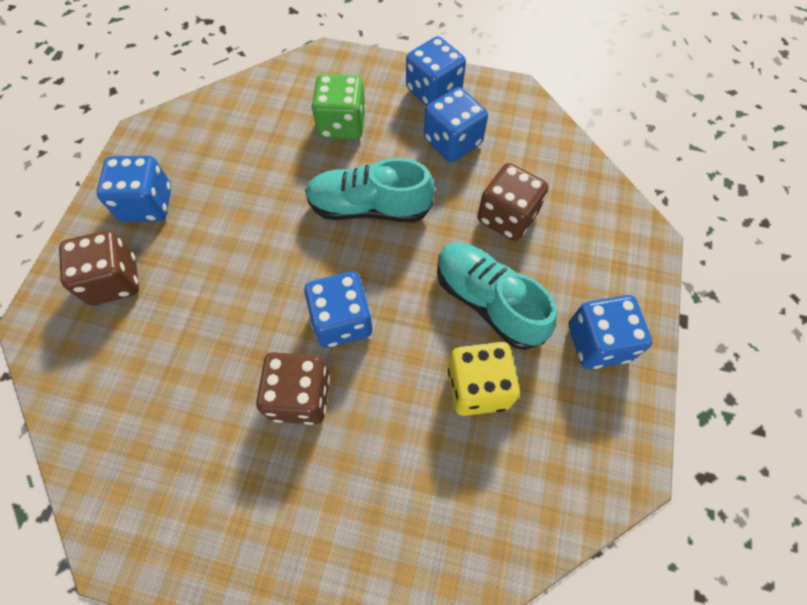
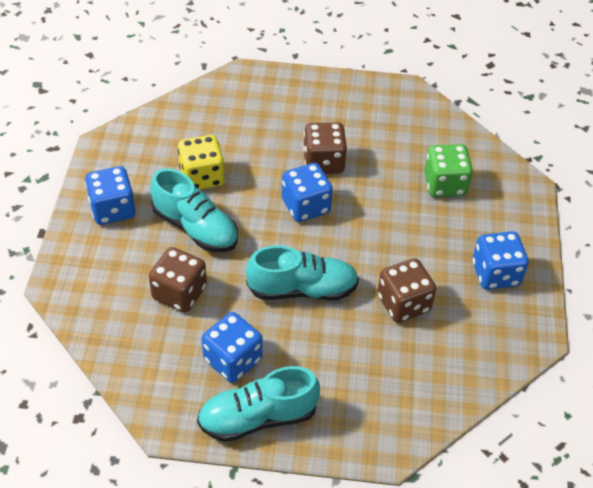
camera: 170 degrees right, 15 degrees down
brown dice [59,230,139,306] -> brown dice moved to [377,258,436,323]
green dice [312,74,366,140] -> green dice moved to [424,144,473,197]
blue dice [406,36,466,106] -> turquoise shoe [197,366,320,442]

